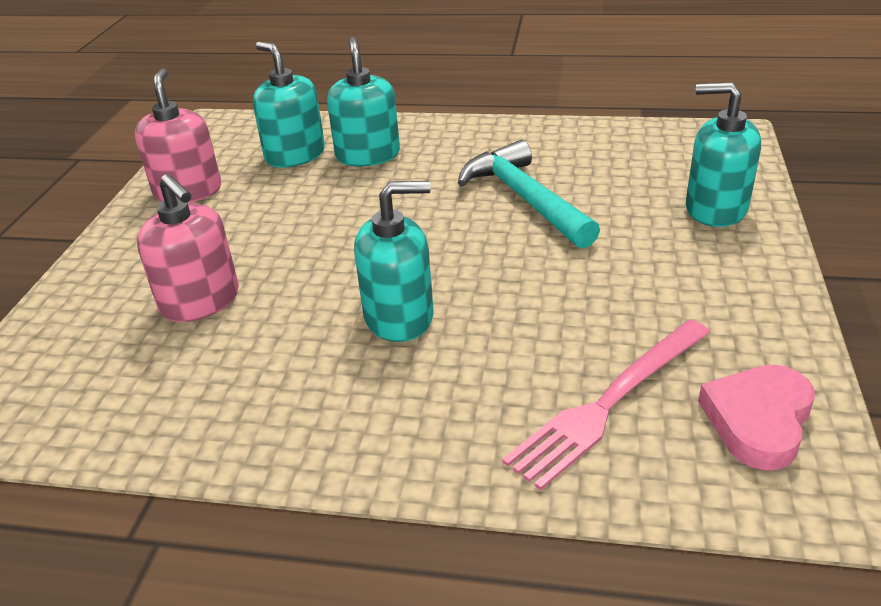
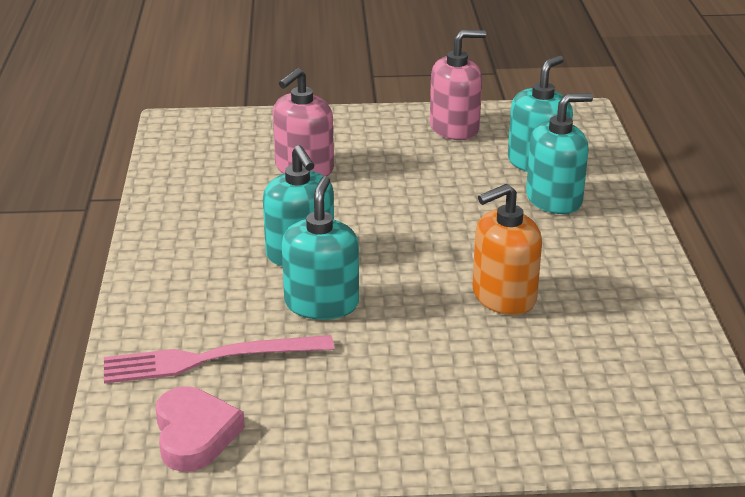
camera: 75 degrees right, 5 degrees down
turquoise hammer [458,140,600,249] -> orange soap dispenser [472,184,542,315]
pink fork [502,320,710,490] -> pink fork turned 45 degrees counterclockwise [104,335,334,384]
turquoise soap dispenser [686,82,761,227] -> turquoise soap dispenser moved to [282,176,359,320]
pink heart [698,365,815,471] -> pink heart turned 60 degrees clockwise [155,386,245,472]

